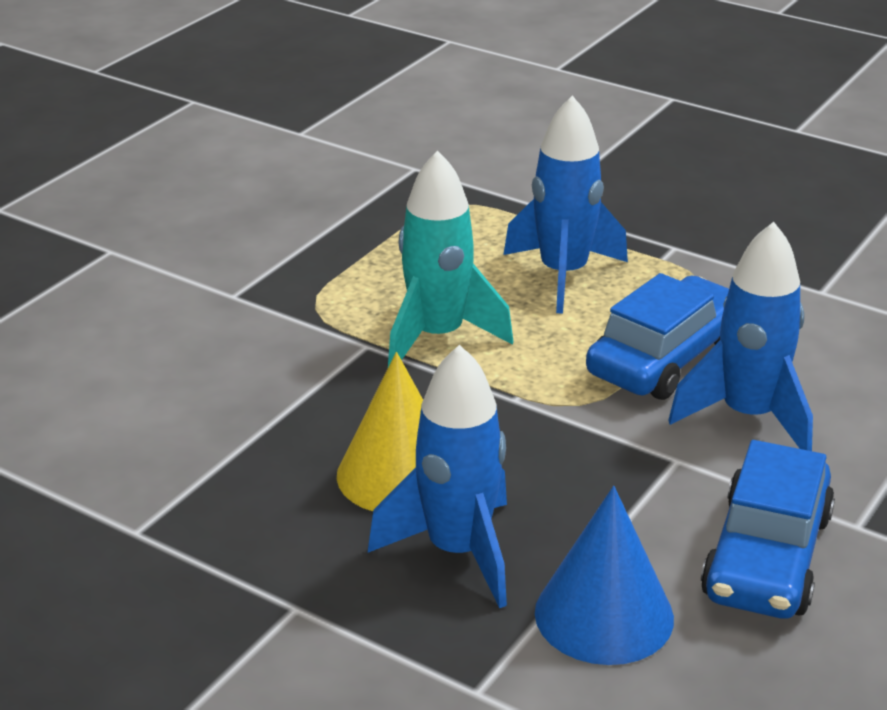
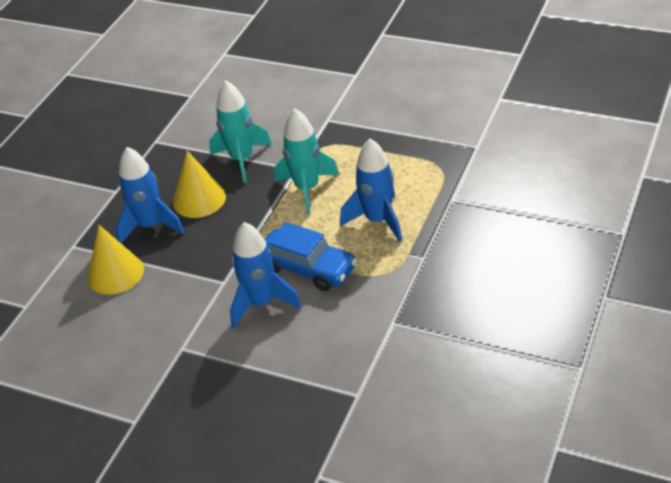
camera: 85 degrees right, 10 degrees up
blue cone [535,486,674,665] -> yellow cone [87,225,144,295]
blue car [701,440,835,619] -> none
none -> turquoise rocket [209,81,272,183]

